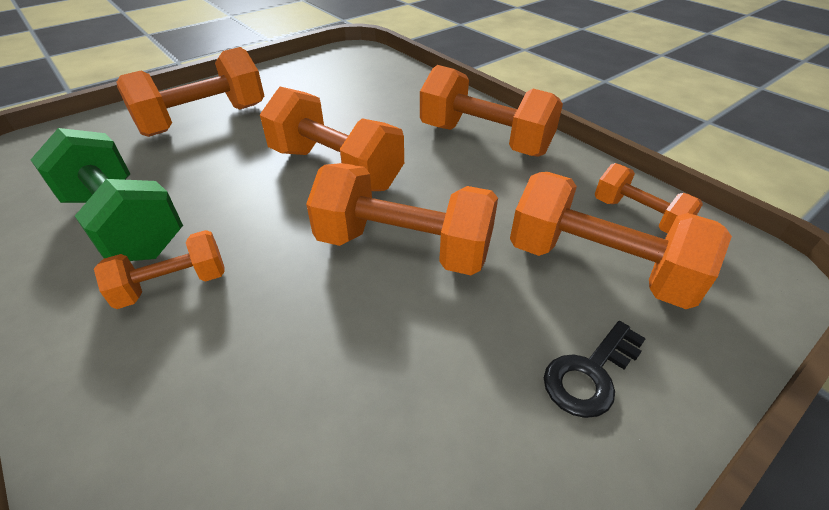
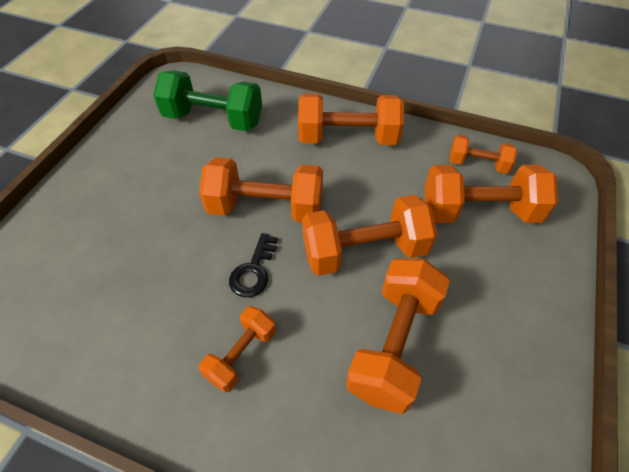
camera: 30 degrees left, 10 degrees up
green dumbbell [30,128,183,261] -> green dumbbell moved to [153,70,262,131]
orange dumbbell [116,47,264,137] -> orange dumbbell moved to [346,258,450,414]
black key [544,321,646,418] -> black key moved to [229,233,278,297]

